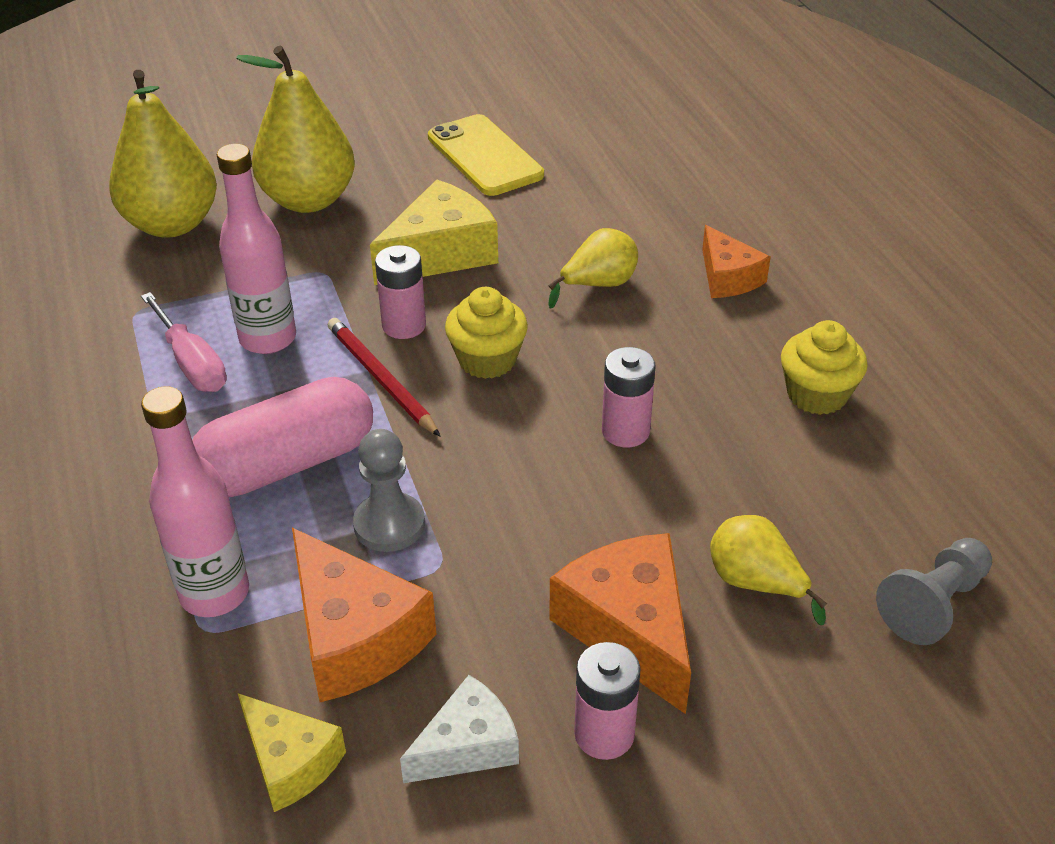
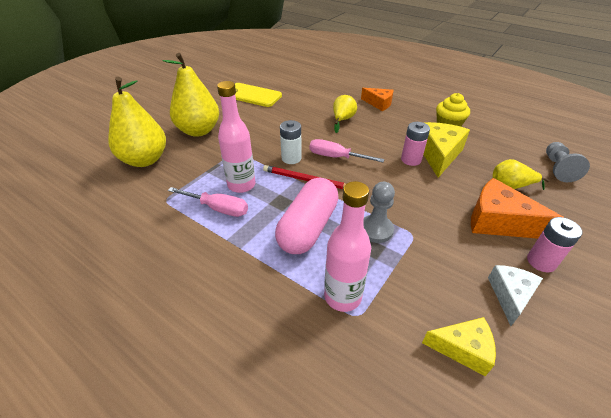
camera: 35 degrees left, 0 degrees up
orange cheese [292,528,436,702] -> none
yellow cheese [370,180,498,285] -> yellow cheese moved to [423,122,470,178]
pink battery [375,245,426,339] -> white battery [280,120,302,164]
yellow cupcake [445,287,528,379] -> pink screwdriver [310,139,385,162]

